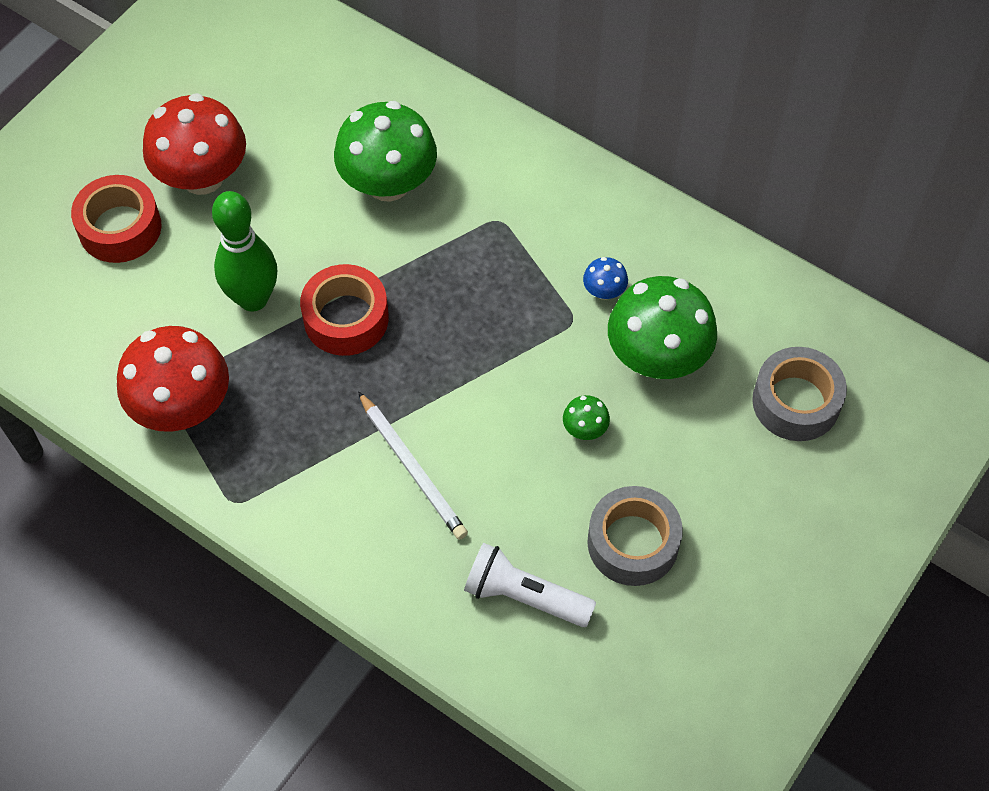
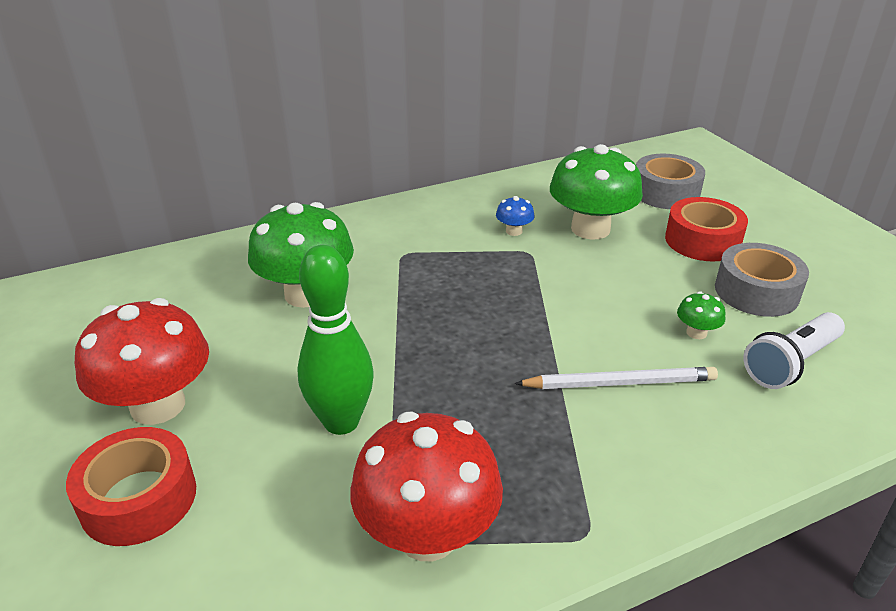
camera: 60 degrees left, 25 degrees down
red tape [300,264,389,356] -> red tape moved to [665,197,748,261]
green mushroom [563,395,610,440] -> green mushroom moved to [677,292,725,339]

